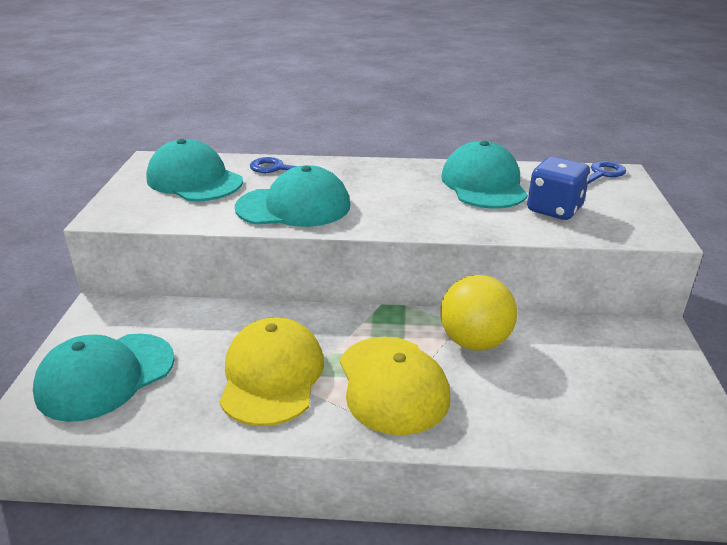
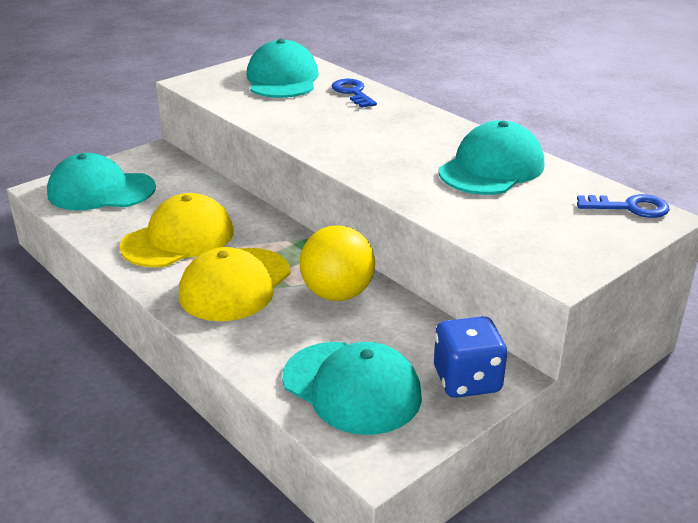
camera: 45 degrees right, 0 degrees up
turquoise cap [235,165,350,227] -> turquoise cap moved to [282,342,422,435]
blue dice [527,157,590,220] -> blue dice moved to [434,316,507,398]

